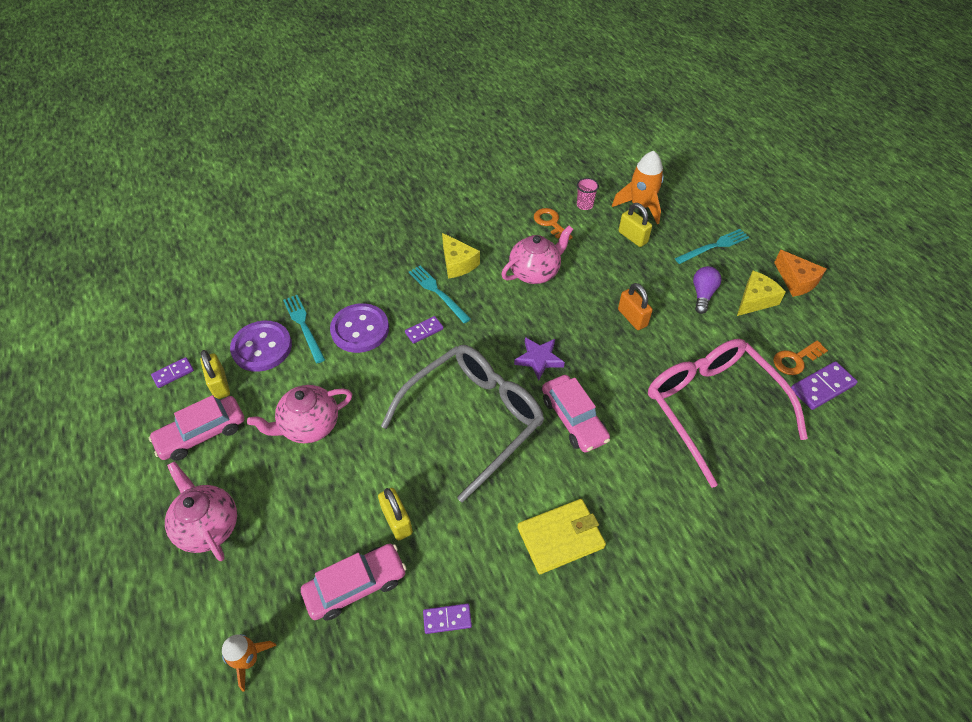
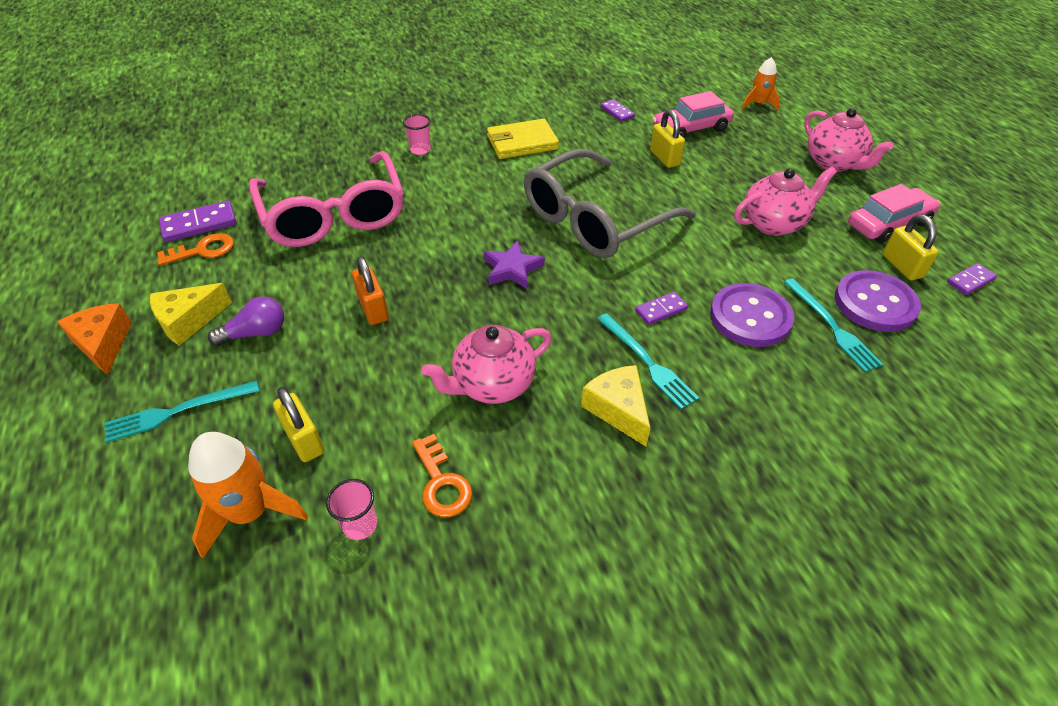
camera: 175 degrees left, 5 degrees down
purple domino [423,603,472,634] -> purple domino turned 60 degrees clockwise [600,99,635,122]
pink car [542,375,610,453] -> none
purple light bulb [693,266,722,314] -> purple light bulb turned 135 degrees counterclockwise [208,296,284,346]
none -> pink cup [403,114,431,155]

